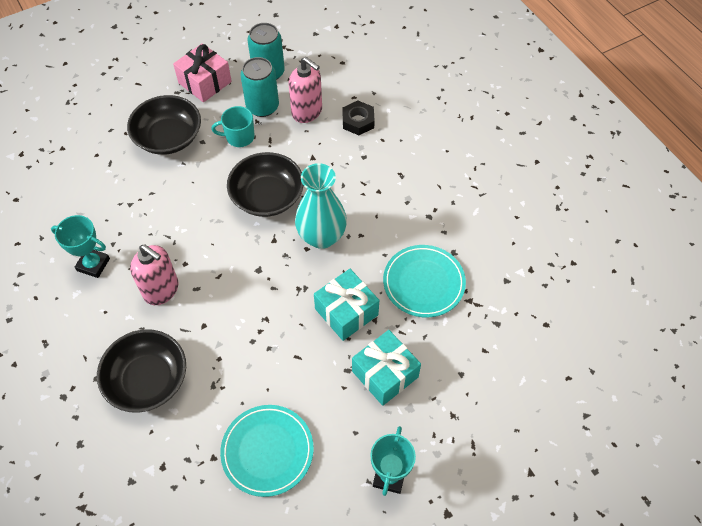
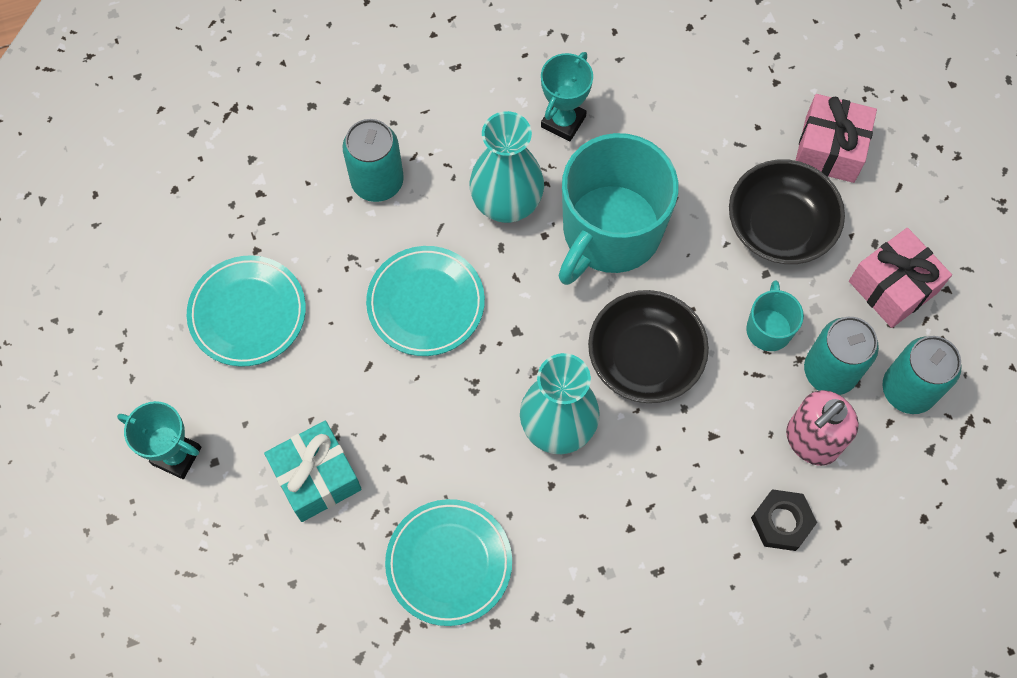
camera: 100 degrees right, 10 degrees up
black bowl [97,329,186,413] -> turquoise can [343,119,404,202]
pink soap dispenser [130,245,178,305] -> turquoise vase [470,111,544,223]
turquoise gift [314,269,379,341] -> none
none -> turquoise plate [366,246,485,356]
none -> turquoise mug [558,133,678,285]
none -> pink gift [795,94,877,183]

